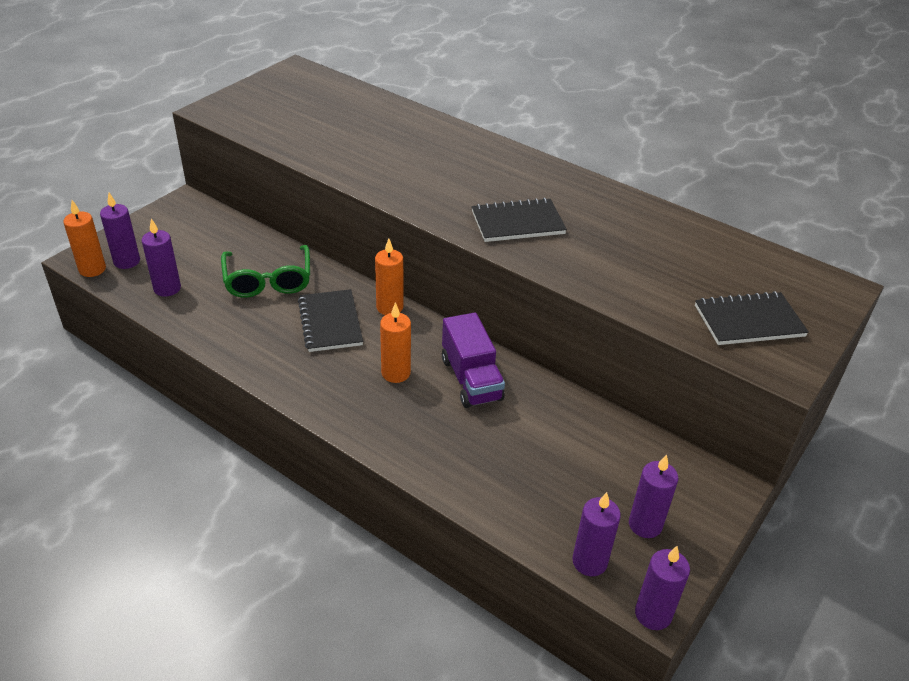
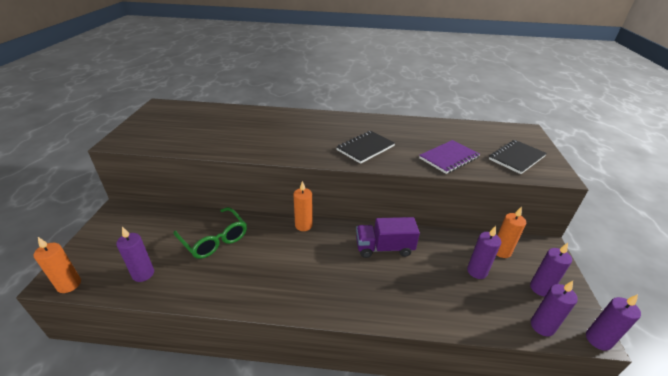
camera: 30 degrees left, 5 degrees down
purple candle [100,193,140,269] -> purple candle moved to [467,226,501,279]
black notebook [298,289,363,352] -> none
orange candle [380,302,411,383] -> orange candle moved to [497,207,526,258]
purple truck [442,312,505,408] -> purple truck turned 135 degrees clockwise [356,217,420,258]
none -> purple notebook [419,140,480,174]

